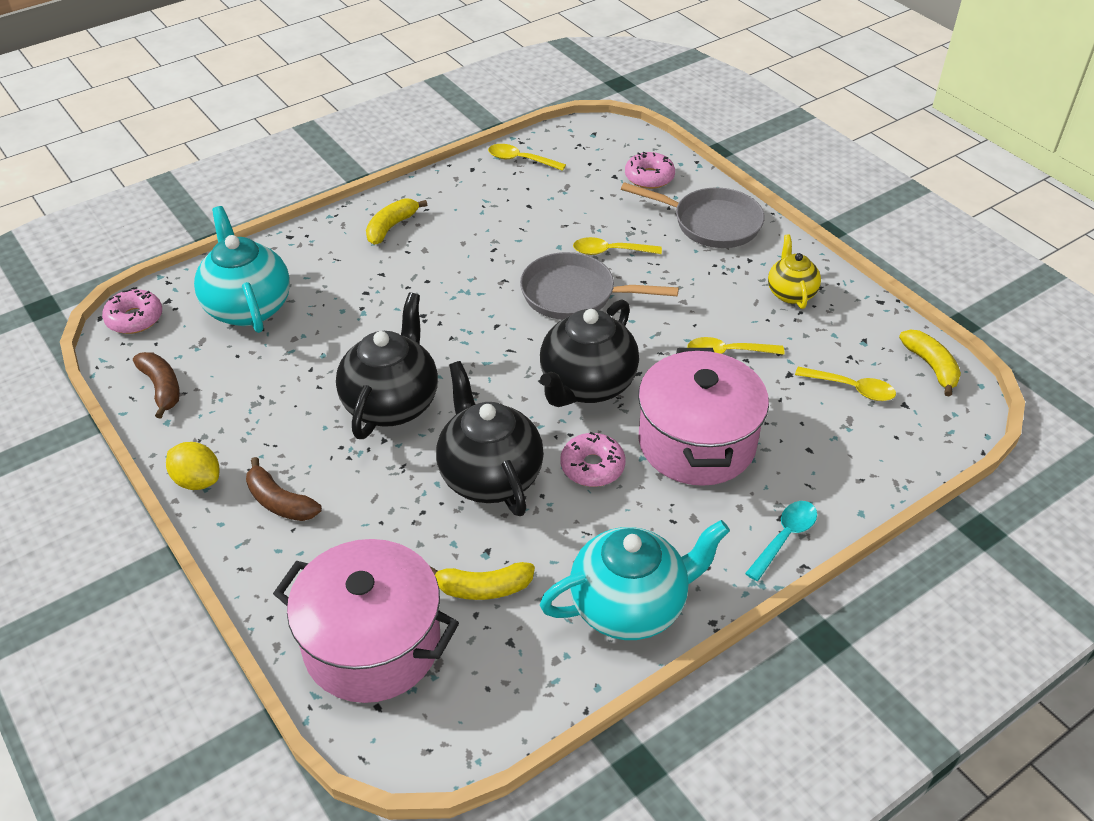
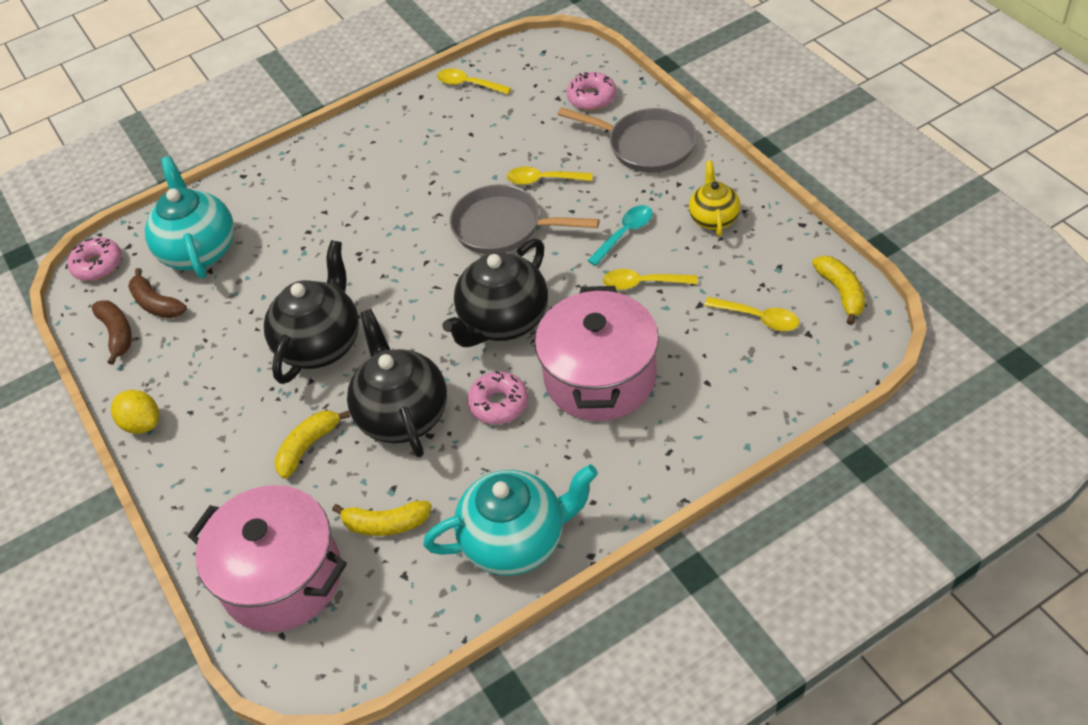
camera: 10 degrees right, 5 degrees up
brown banana [246,457,322,521] -> brown banana moved to [128,268,187,318]
yellow banana [366,198,427,245] -> yellow banana moved to [274,410,350,479]
turquoise spoon [745,501,817,581] -> turquoise spoon moved to [587,205,653,266]

